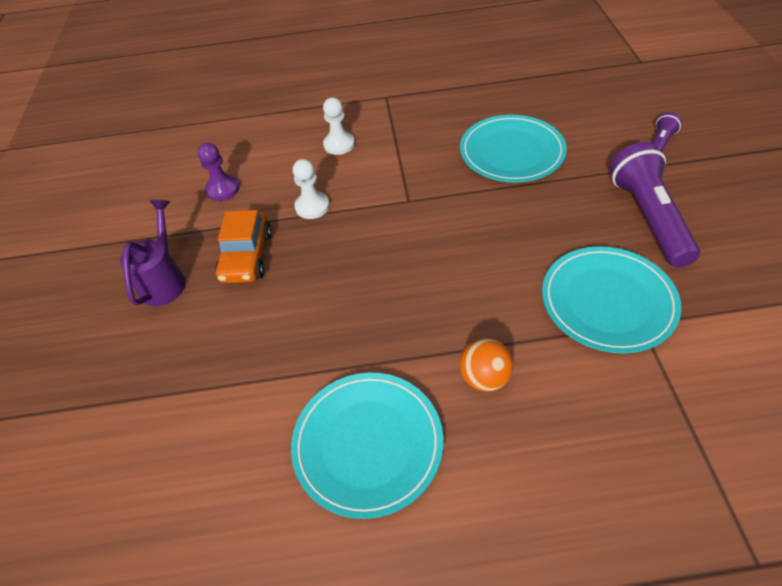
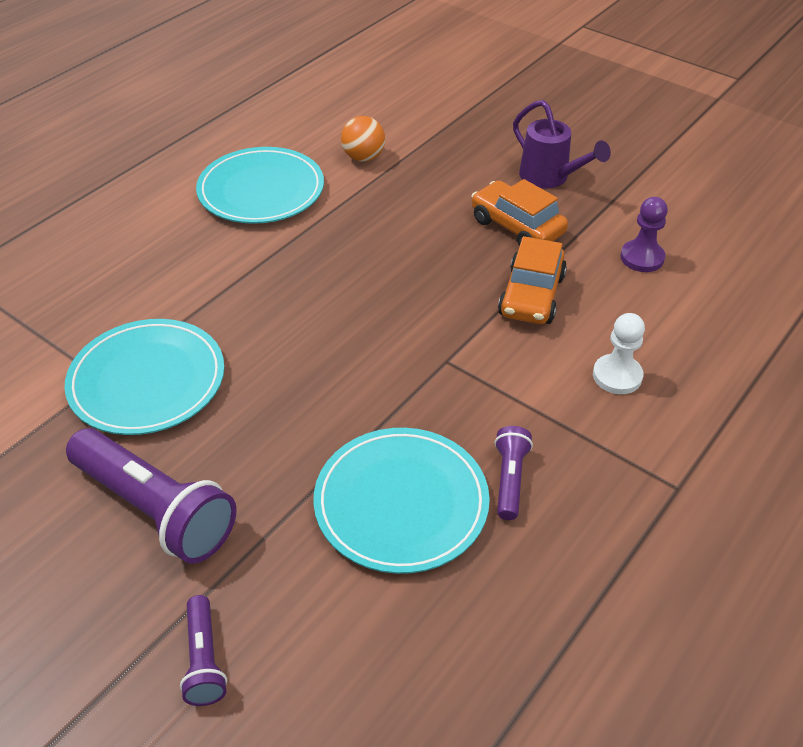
camera: 130 degrees right, 5 degrees down
white pawn [293,159,330,219] -> orange car [498,236,567,324]
orange ball [460,339,513,392] -> orange ball moved to [341,116,385,162]
none -> purple flashlight [495,426,533,520]

